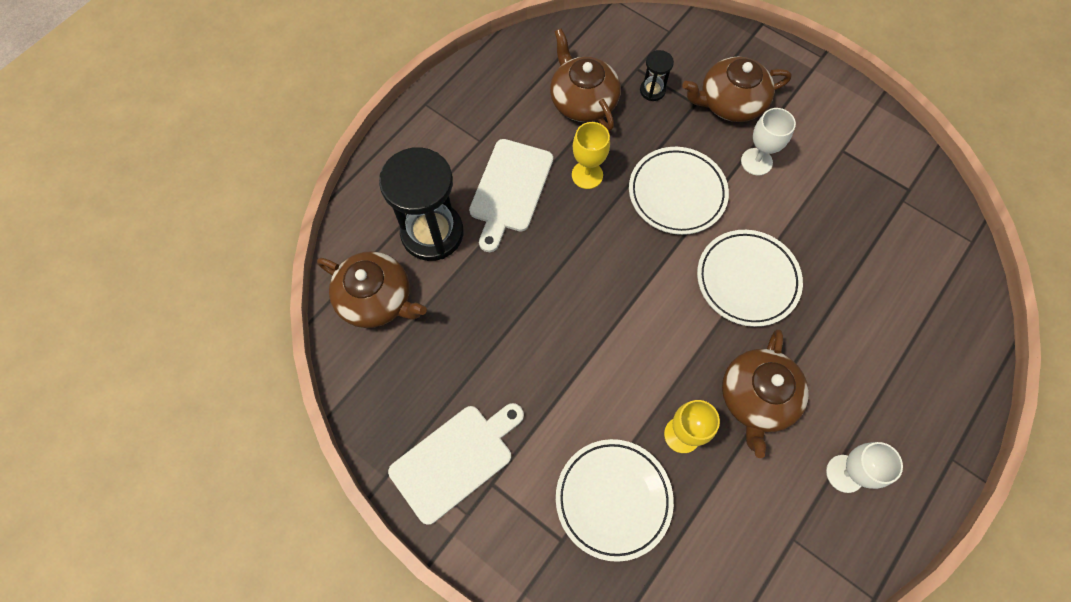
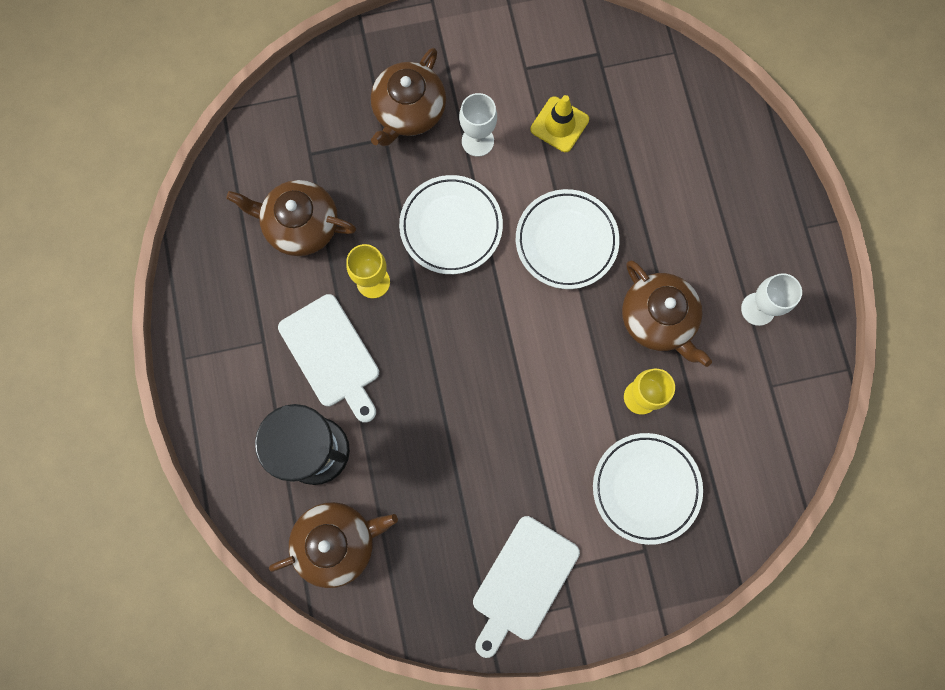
camera: 50 degrees left, 10 degrees up
white cutting board [388,403,524,525] -> white cutting board turned 150 degrees counterclockwise [473,516,580,658]
black hourglass [640,50,674,101] -> none
none -> yellow traffic cone [531,95,589,152]

